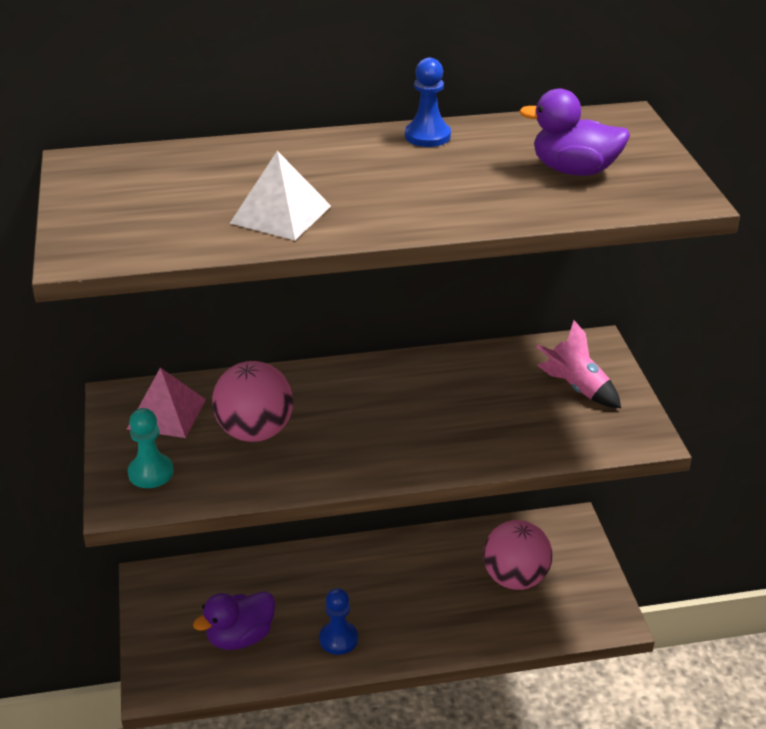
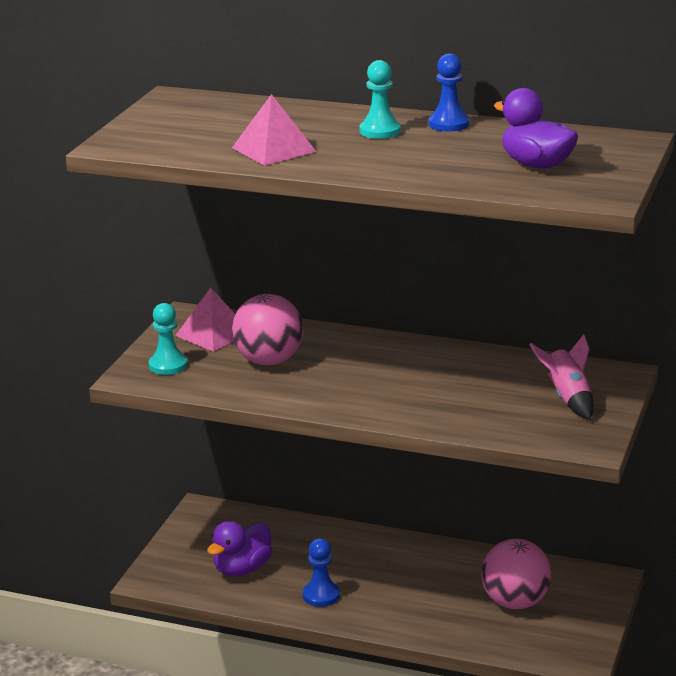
camera: 30 degrees right, 10 degrees down
purple duck [193,591,275,650] -> purple duck turned 45 degrees counterclockwise [207,521,272,576]
white pyramid [230,151,331,240] -> pink pyramid [232,94,316,166]
none -> turquoise pawn [359,60,401,139]

